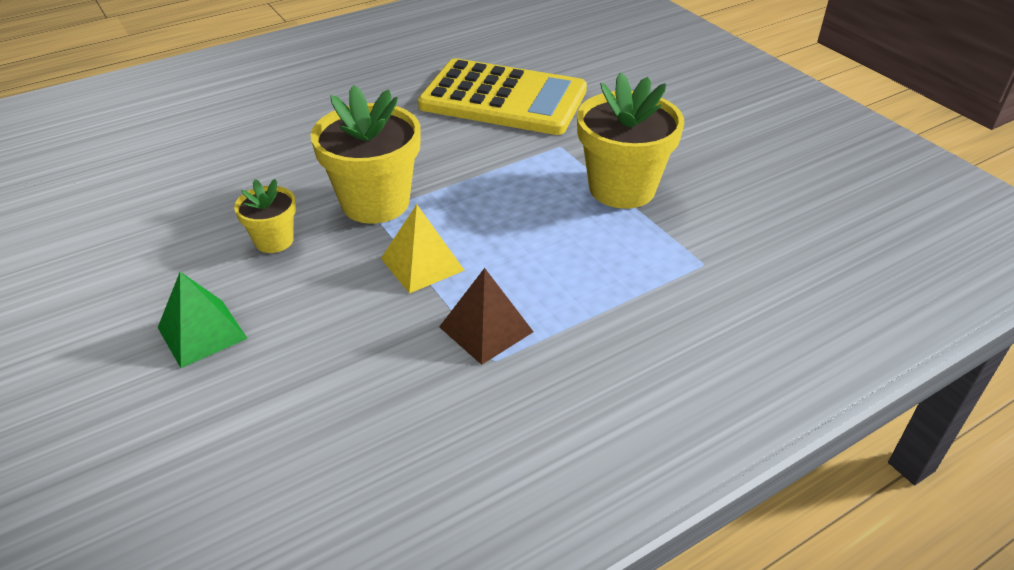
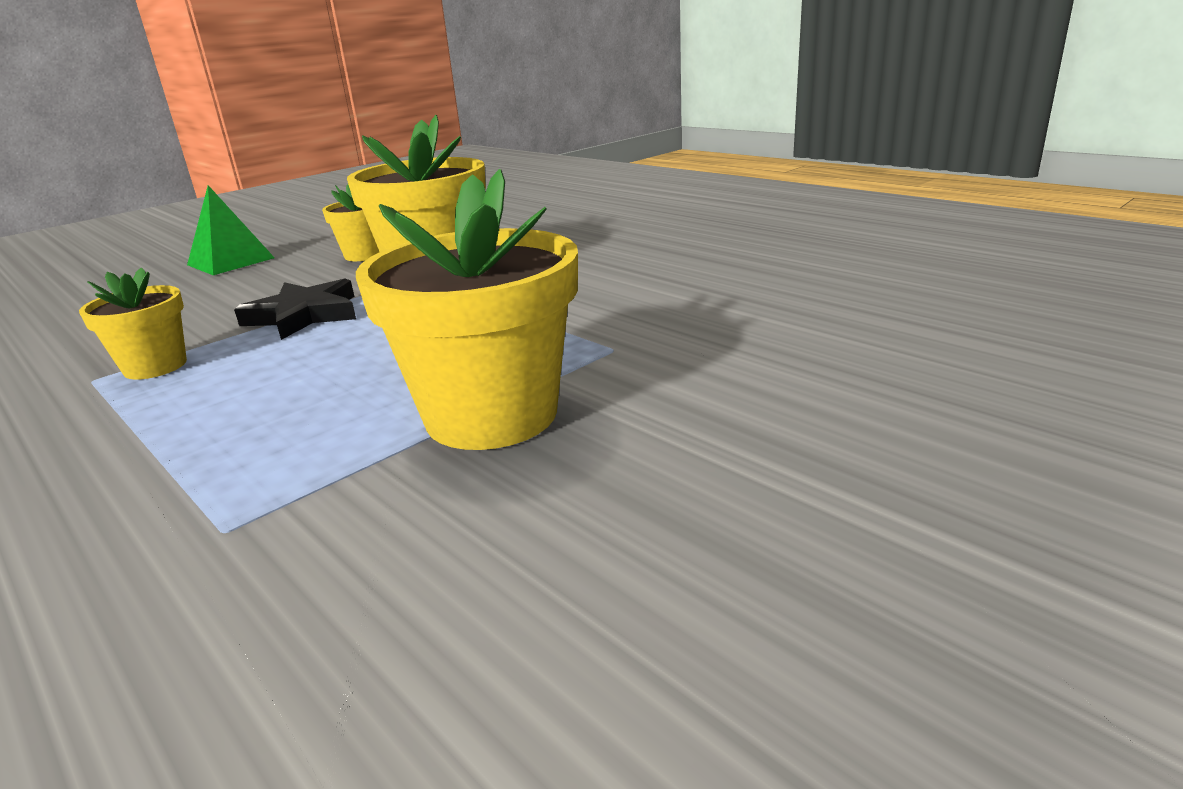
camera: 80 degrees right, 15 degrees down
yellow pyramid [381,204,465,294] -> black star [234,279,356,340]
yellow calculator [418,58,587,135] -> none
brown pyramid [439,268,534,365] -> yellow flower pot [79,268,187,380]

